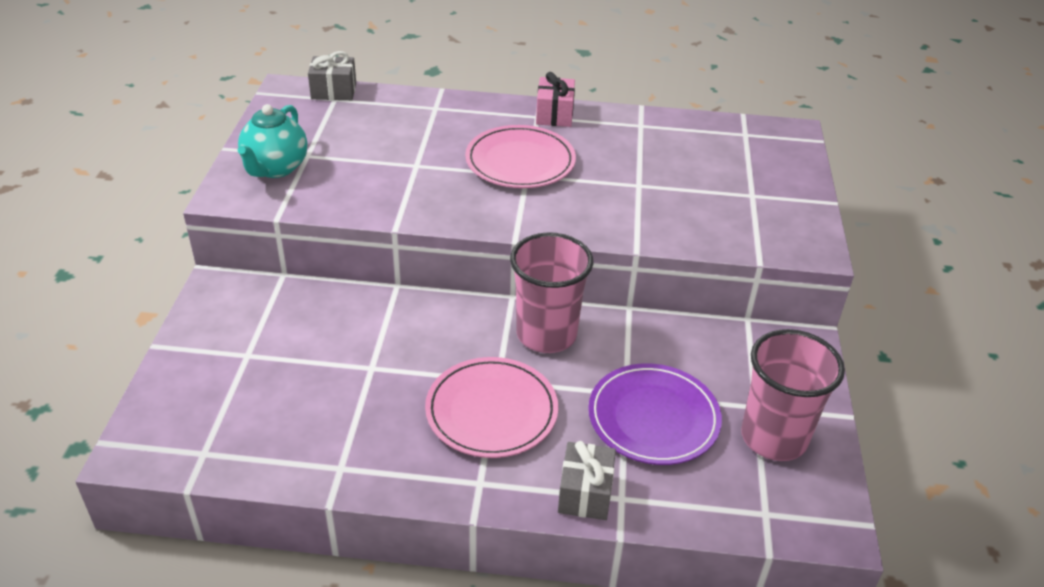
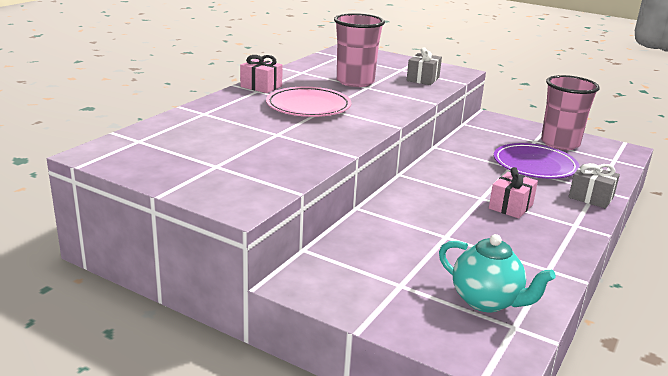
camera: 65 degrees left, 15 degrees down
turquoise teapot [238,104,308,178] -> turquoise teapot moved to [439,234,556,312]
grey gift [308,51,356,100] -> grey gift moved to [407,47,442,85]
pink plate [425,357,558,458] -> pink gift [489,167,538,219]
pink cup [510,232,593,353] -> pink cup moved to [334,13,385,87]

